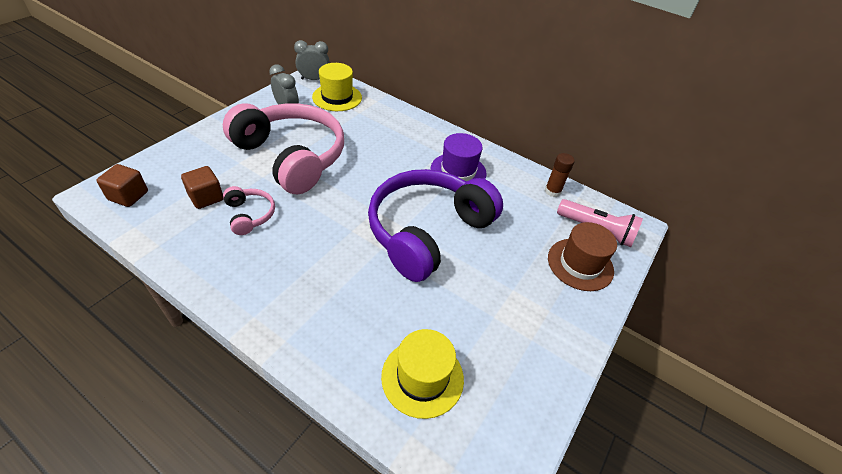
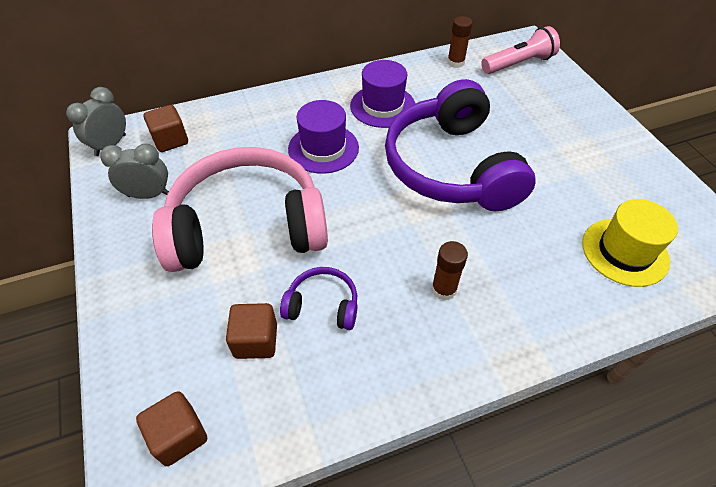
camera: 50 degrees left, 5 degrees up
pink headphones [223,186,275,235] -> purple headphones [280,267,357,330]
yellow hat [312,63,362,111] -> brown cube [144,105,188,152]
brown hat [548,222,617,291] -> none
none -> purple hat [288,100,359,174]
none -> brown glue stick [431,241,468,300]

